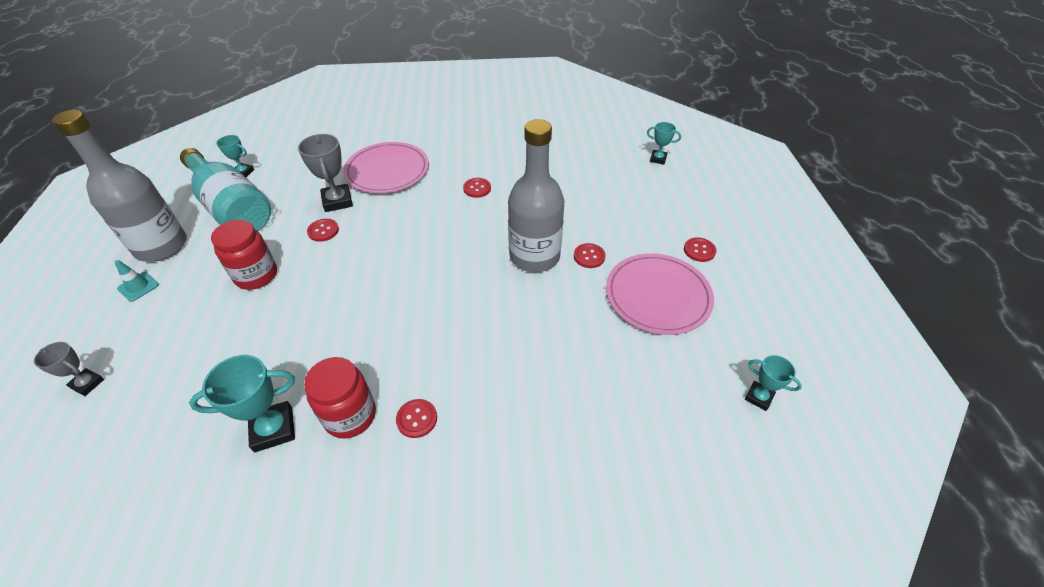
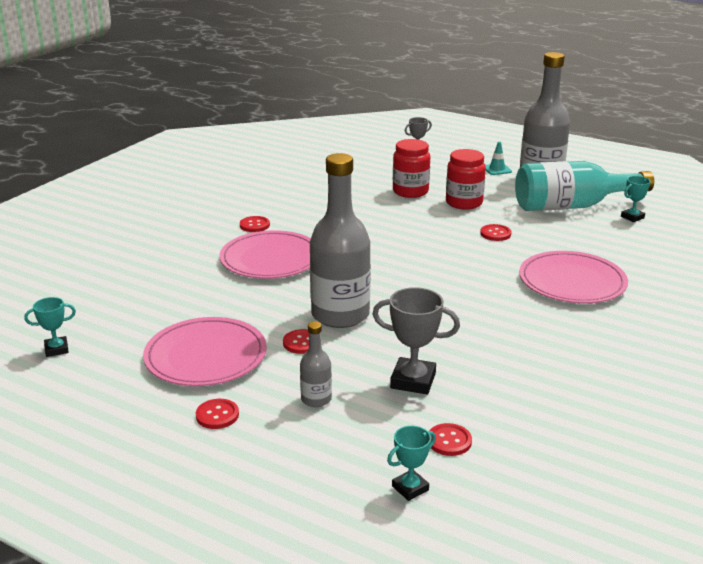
camera: 125 degrees right, 20 degrees down
turquoise trophy [189,355,295,452] -> none
grey trophy [298,134,353,212] -> grey trophy moved to [373,287,460,394]
red jar [304,357,376,439] -> red jar moved to [393,139,430,198]
red button [463,178,491,198] -> red button moved to [429,423,472,456]
none -> pink plate [220,230,311,279]
none -> grey bottle [300,321,332,407]

